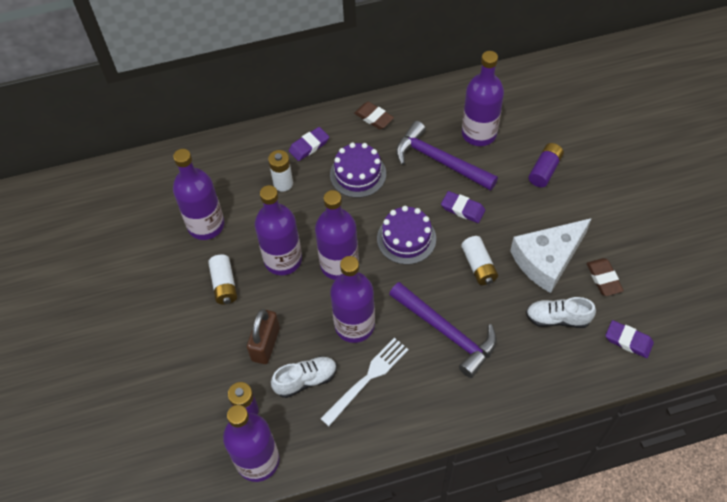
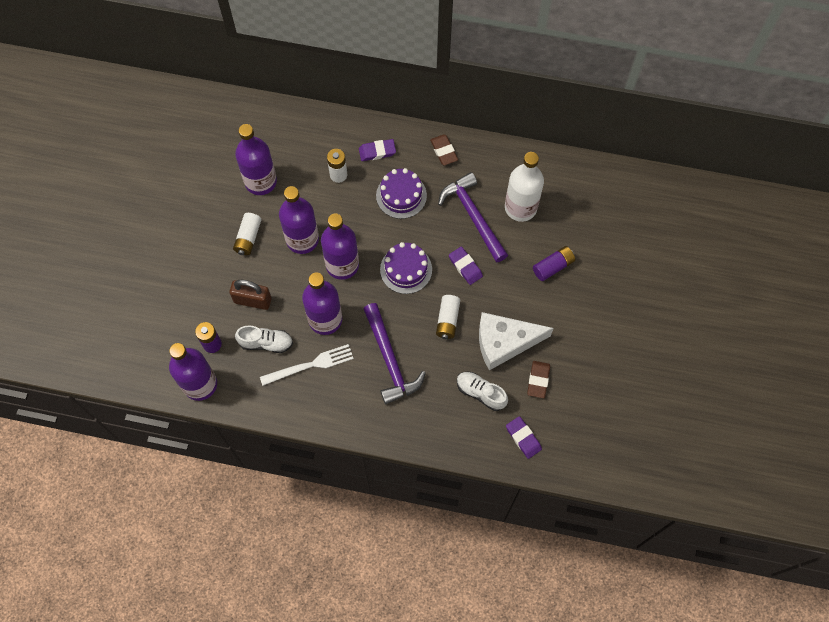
camera: 25 degrees right, 10 degrees up
brown padlock [247,309,280,364] -> brown padlock turned 60 degrees clockwise [229,280,272,310]
purple bottle [462,51,504,146] -> white bottle [505,152,544,222]

